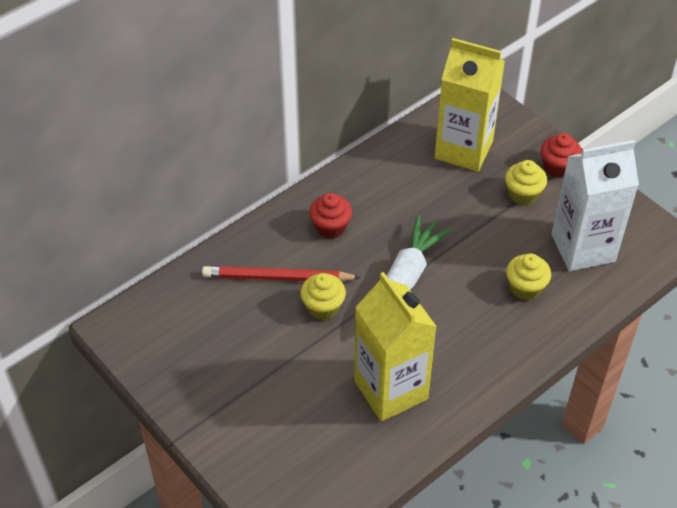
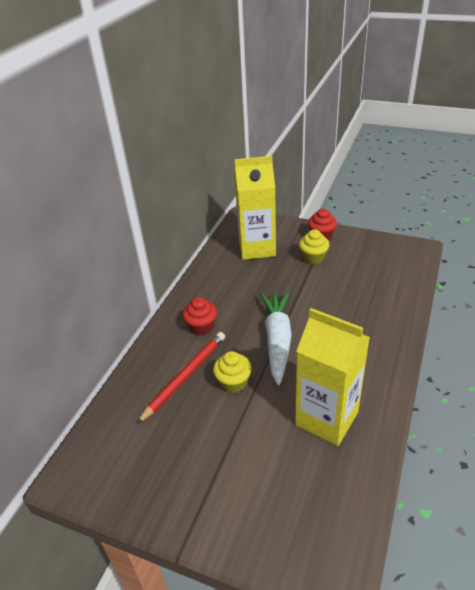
camera: 25 degrees left, 10 degrees down
red pencil [202,266,361,282] -> red pencil turned 150 degrees clockwise [137,332,225,424]
yellow cupcake [506,253,551,300] -> none
white carton [551,140,639,271] -> none

